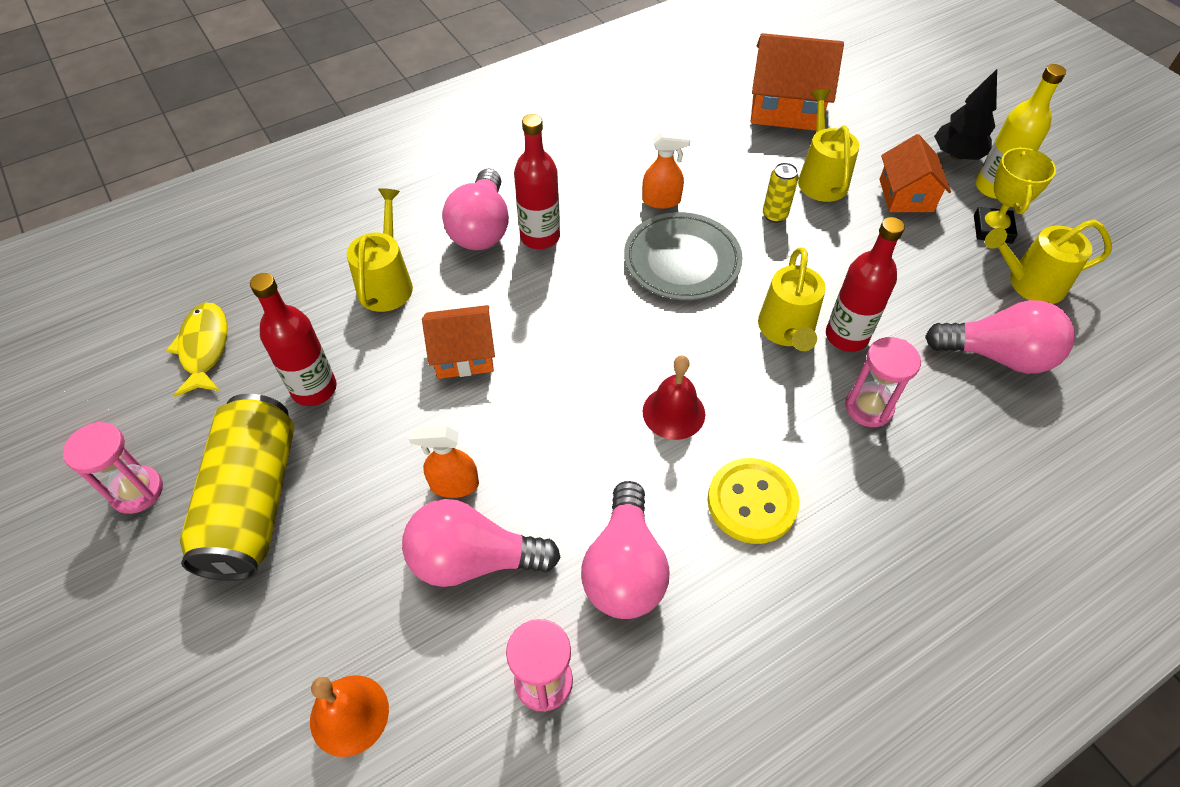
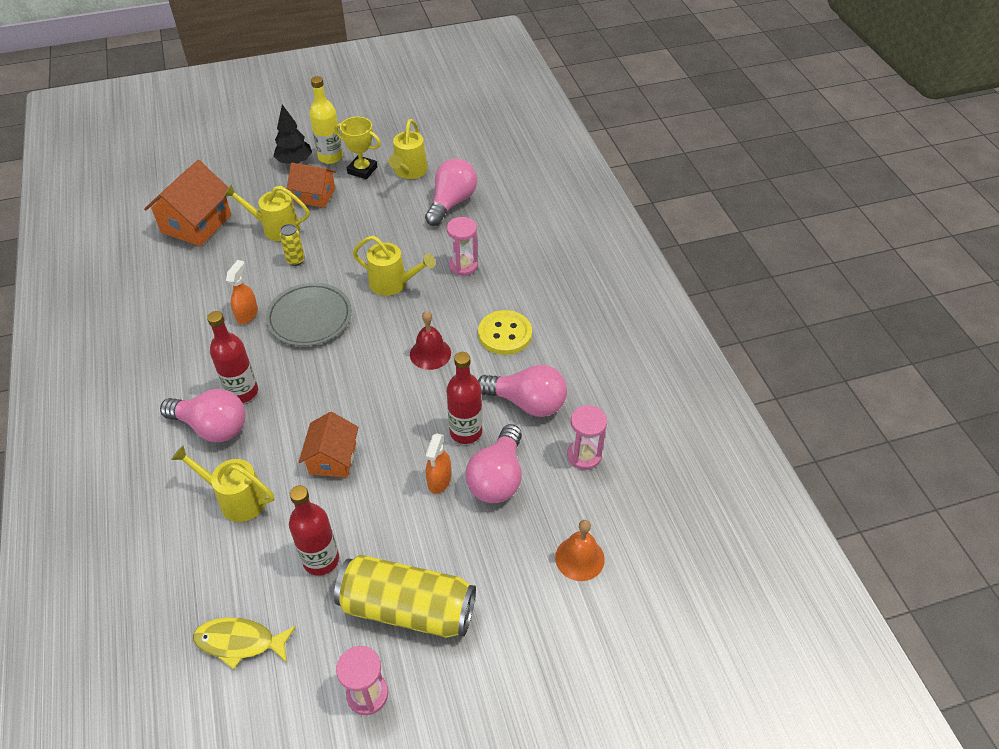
camera: 75 degrees left, 5 degrees down
red bottle [826,217,905,352] -> red bottle moved to [446,352,482,444]

